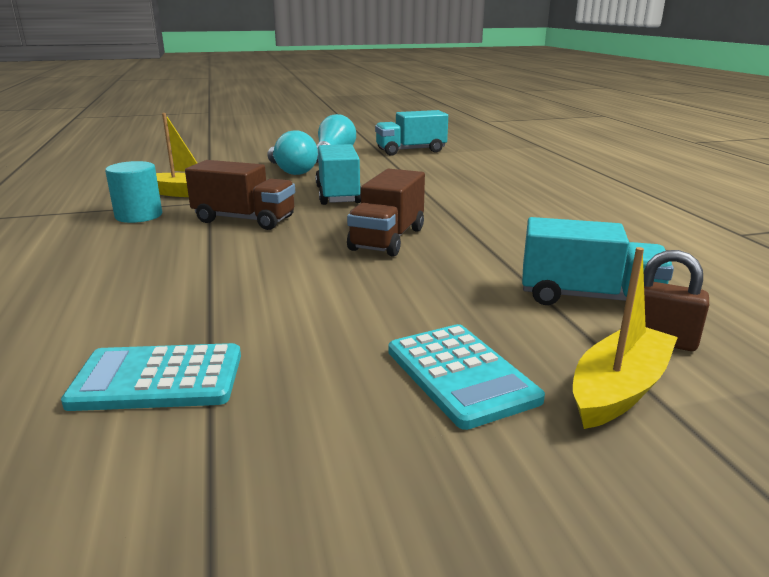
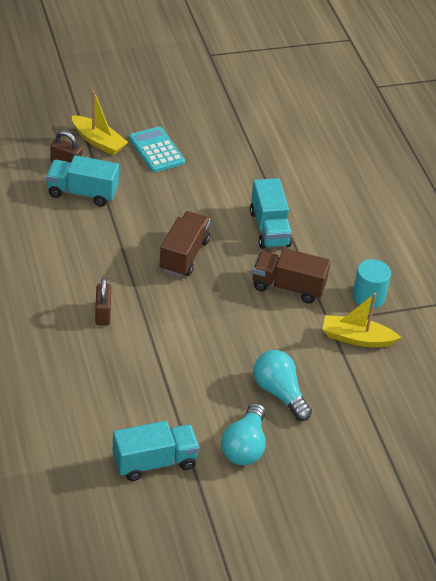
camera: 175 degrees right, 20 degrees up
turquoise calculator [61,343,241,411] -> none
turquoise truck [315,144,361,205] -> turquoise truck moved to [250,178,292,249]
yellow boat [573,247,678,429] -> yellow boat turned 90 degrees counterclockwise [71,91,128,155]
none -> brown padlock [95,277,111,325]

